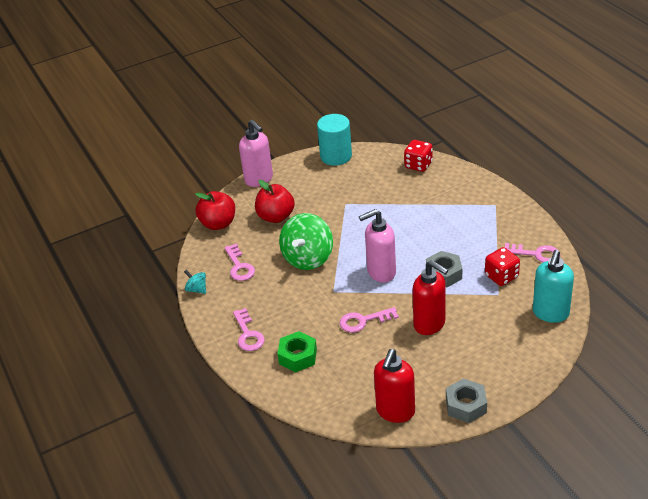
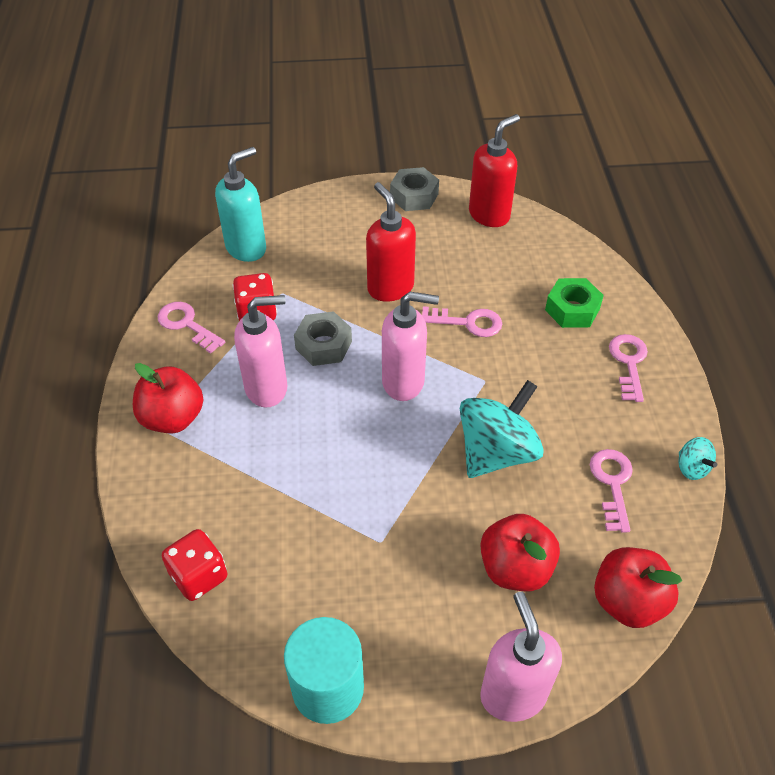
camera: 160 degrees left, 10 degrees up
green spinning top [279,213,333,270] -> turquoise spinning top [460,380,544,478]
none -> red apple [133,363,203,434]
none -> pink soap dispenser [234,295,287,407]

